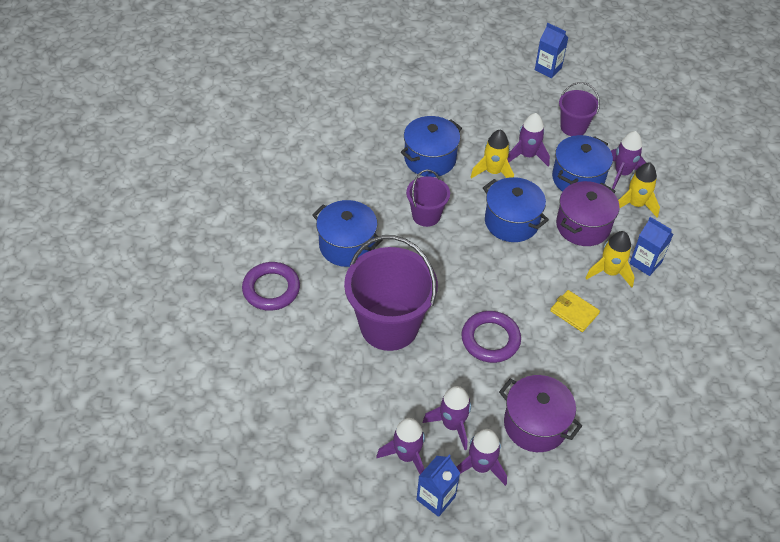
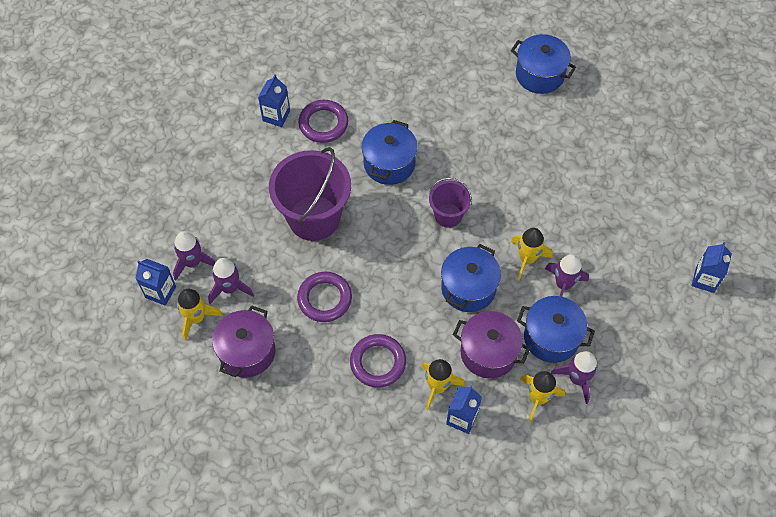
camera: 75 degrees right, 10 degrees up
blue pot [401,116,462,177] -> blue pot moved to [511,34,576,94]
purple rocket [457,429,507,486] -> yellow rocket [177,289,223,341]
yellow wallet [550,290,600,332] -> purple ring [350,334,406,388]
purple bucket [559,82,600,136] -> none
none -> blue carton [258,74,290,127]

